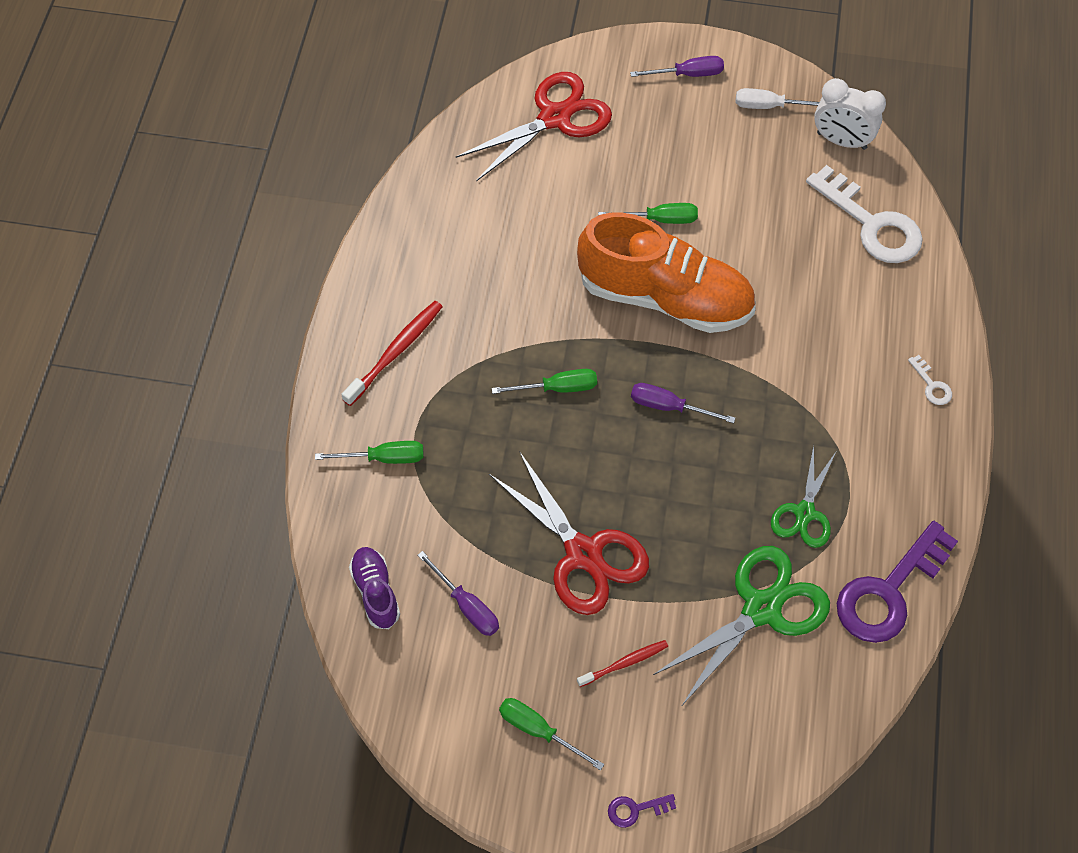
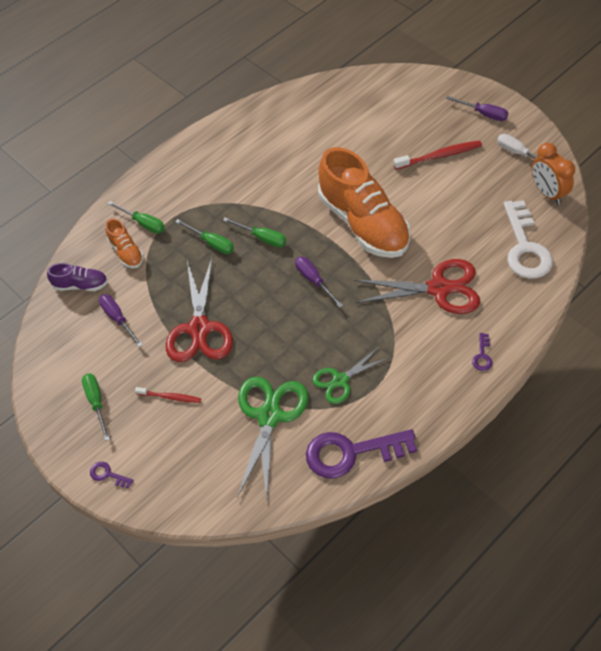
camera: 40 degrees right, 5 degrees down
red toothbrush [341,301,443,406] -> red toothbrush moved to [394,140,482,170]
purple shoe [349,547,400,629] -> purple shoe turned 75 degrees clockwise [47,263,108,291]
purple screwdriver [417,551,499,636] -> purple screwdriver turned 150 degrees clockwise [99,294,143,347]
red scissors [456,72,612,181] -> red scissors moved to [354,259,480,314]
green screwdriver [598,203,698,224] -> green screwdriver moved to [175,219,234,254]
green scissors [653,546,830,705] -> green scissors turned 75 degrees counterclockwise [237,376,308,503]
white clock [814,78,886,150] -> orange clock [531,143,575,205]
white key [908,355,952,405] -> purple key [472,333,492,371]
none -> orange shoe [105,218,144,268]

